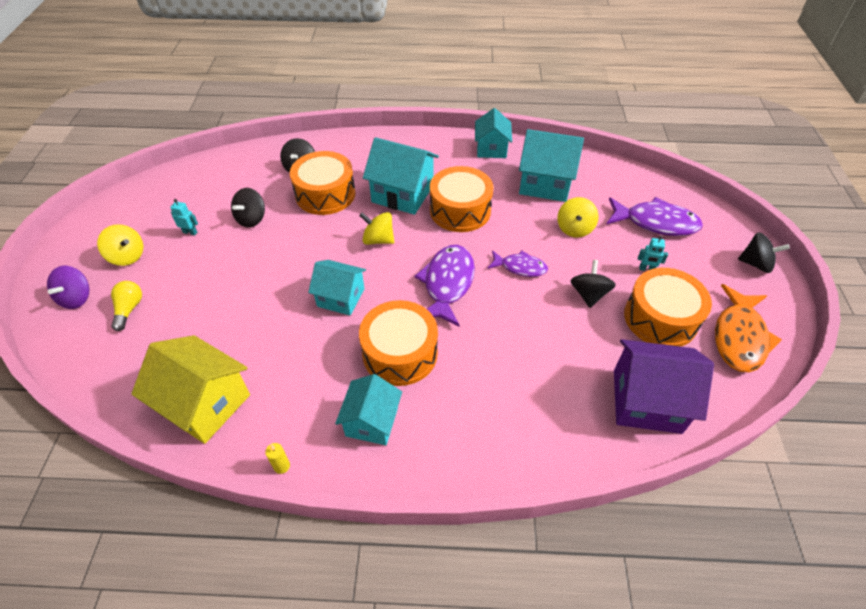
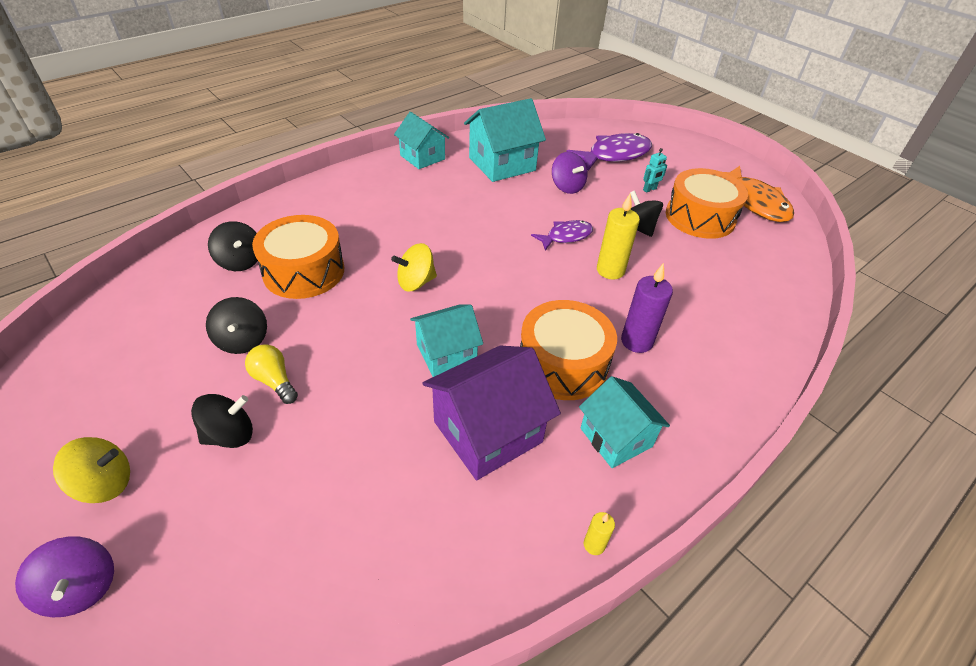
camera: 45 degrees left, 5 degrees down
yellow light bulb [111,281,142,331] -> yellow light bulb moved to [245,344,298,404]
yellow house [131,335,250,444] -> none
turquoise robot [170,199,198,235] -> none
turquoise house [363,137,439,215] -> none
purple fish [414,245,475,327] -> none
orange drum [430,166,494,232] -> none
yellow spinning top [557,197,599,238] -> purple spinning top [552,152,588,194]
purple house [614,339,714,434] -> purple house moved to [423,346,561,480]
black spinning top [738,233,790,273] -> black spinning top moved to [191,394,253,448]
none -> yellow candle [597,193,640,280]
none -> purple candle [621,263,673,353]

